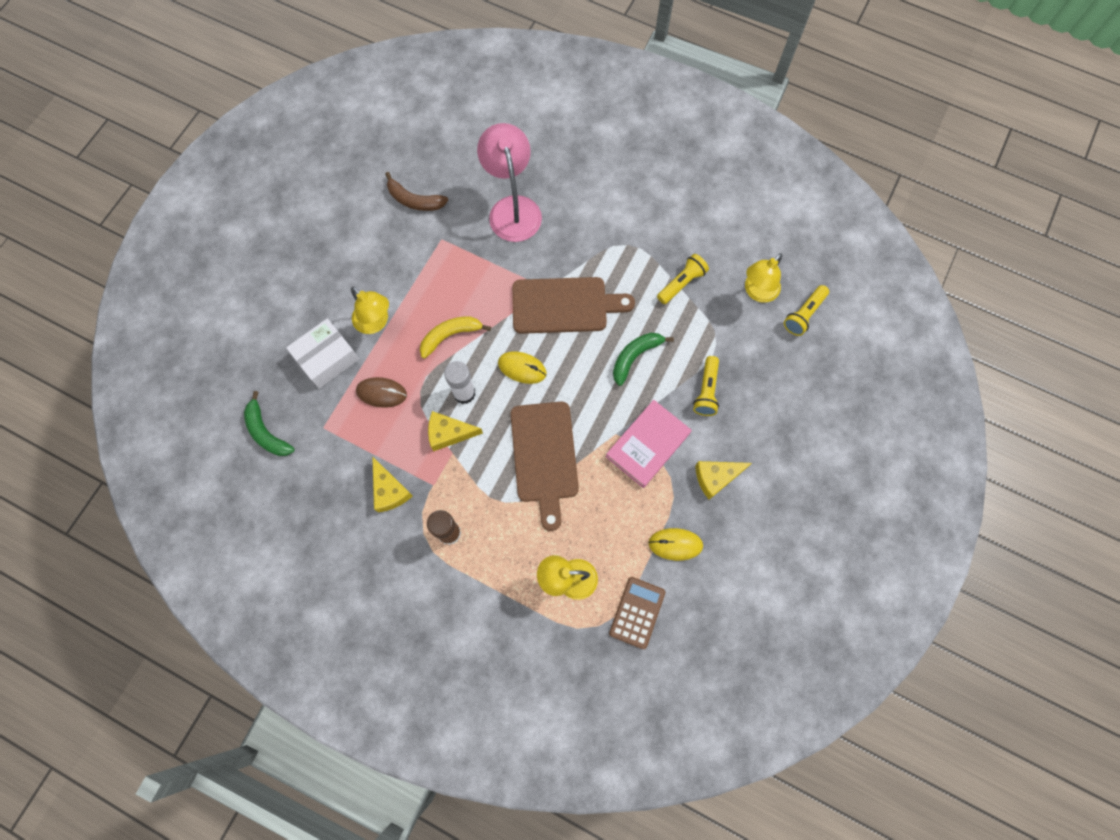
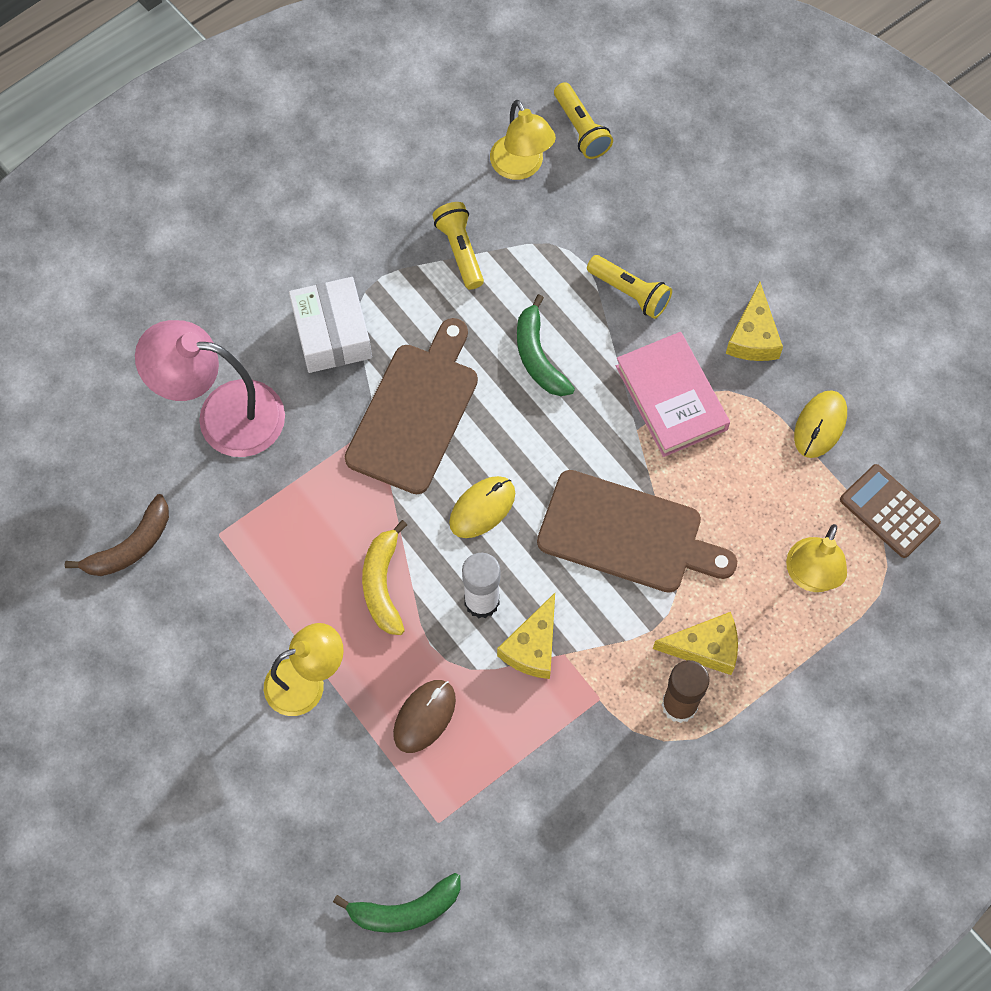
camera: 65 degrees left, 5 degrees down
white box [286,319,359,388] -> white box moved to [289,277,372,373]
yellow cheese [372,456,412,512] -> yellow cheese moved to [653,612,738,675]

